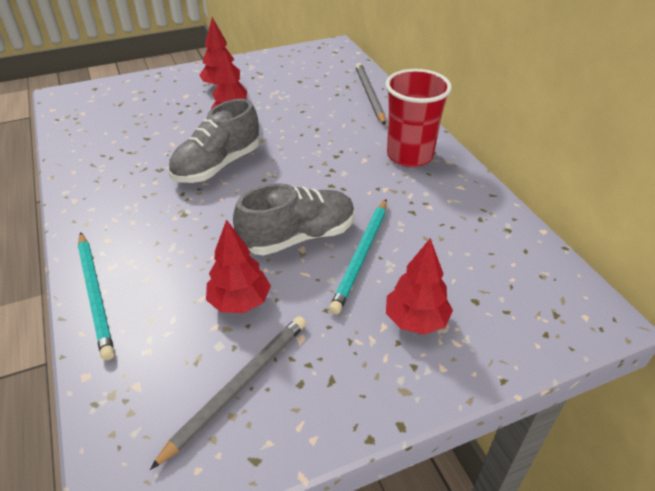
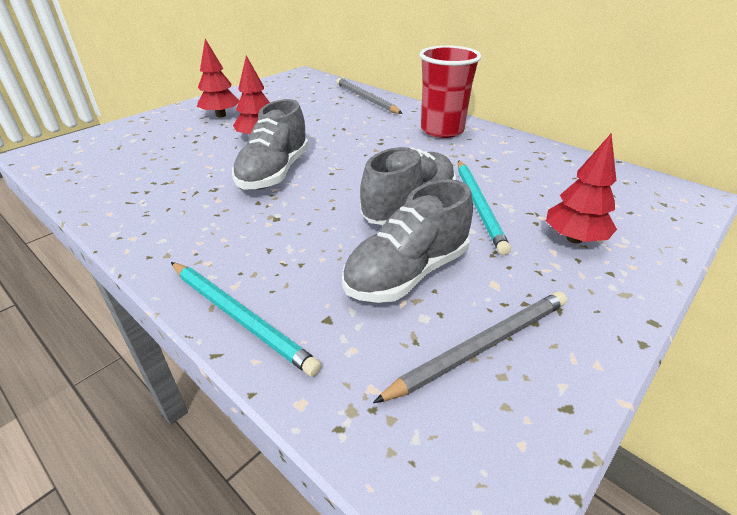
camera: 25 degrees left, 5 degrees down
grey pencil [150,316,306,470] -> grey pencil turned 45 degrees clockwise [373,292,567,403]
red tree [206,220,271,313] -> grey shoe [342,179,473,303]

